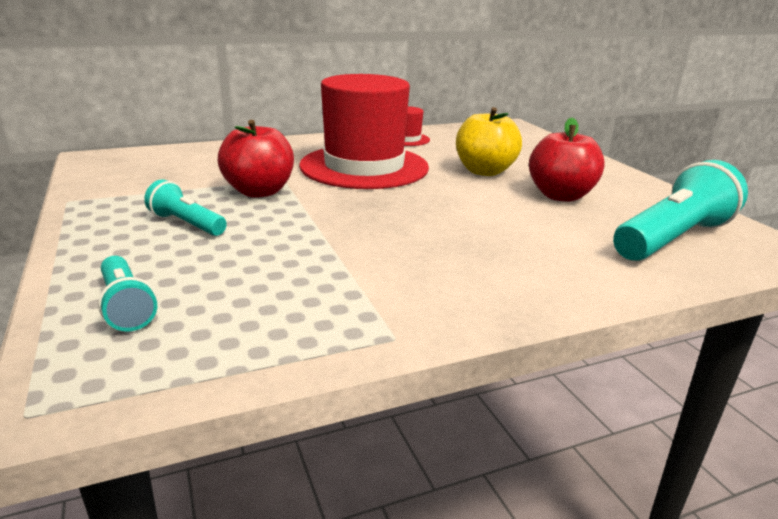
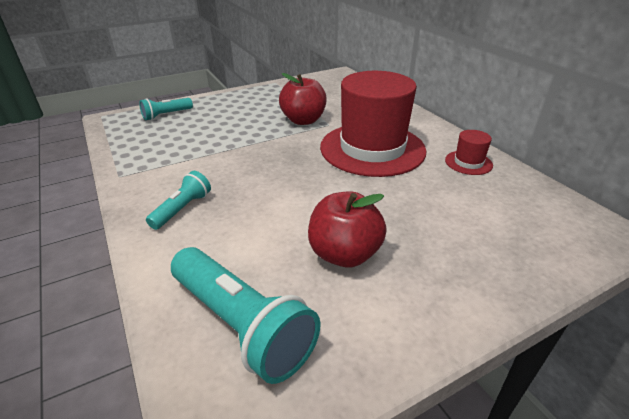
camera: 85 degrees right, 10 degrees up
turquoise flashlight [144,180,227,236] -> turquoise flashlight moved to [146,171,211,230]
yellow apple [456,107,522,176] -> none

